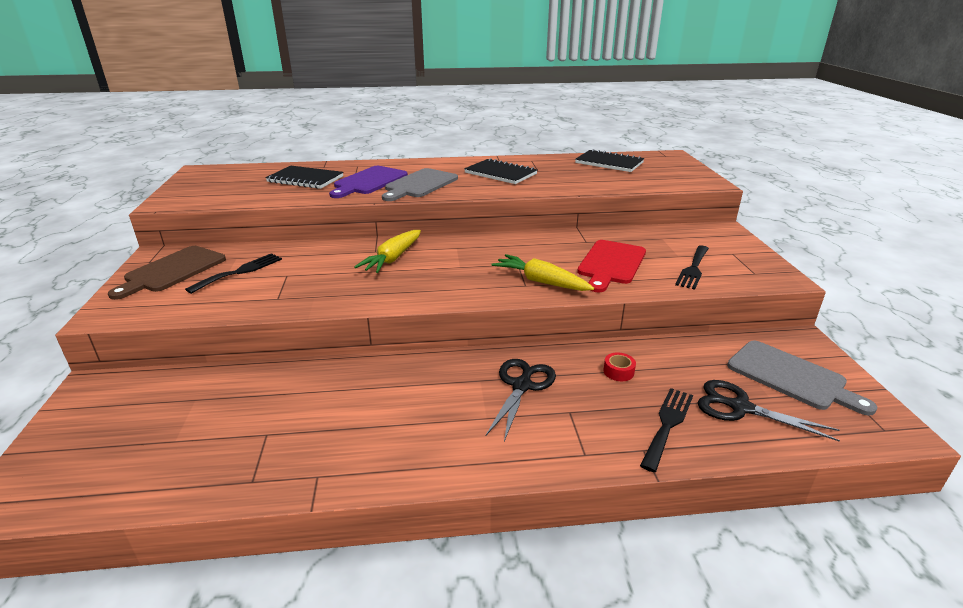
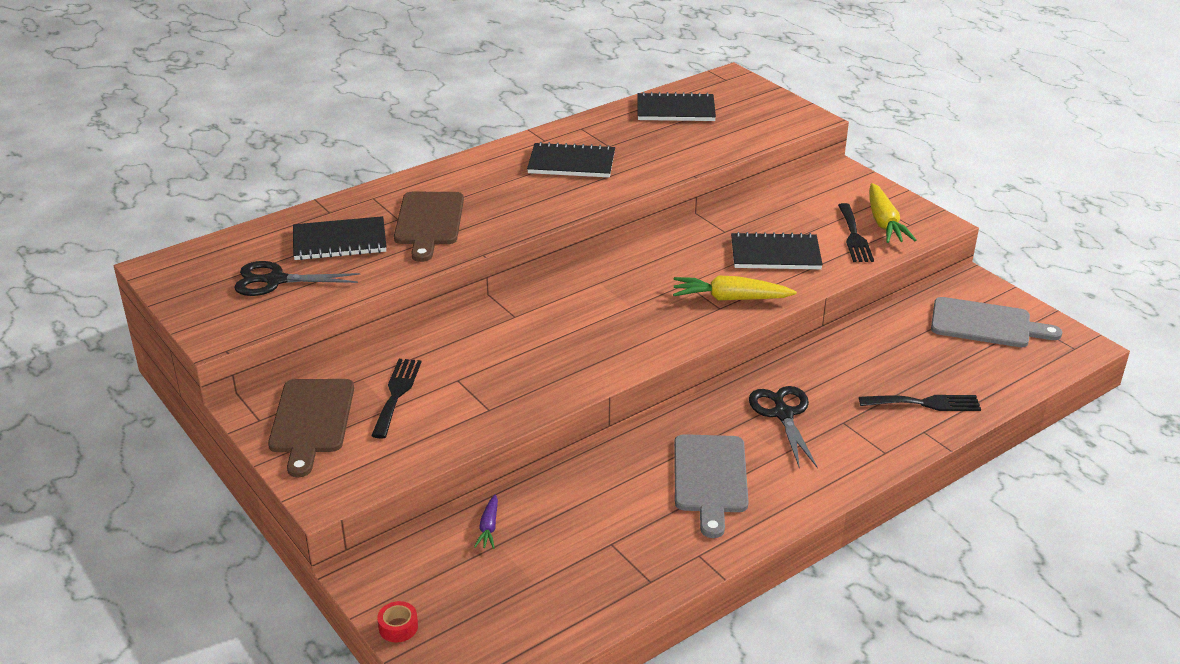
camera: 30 degrees left, 5 degrees up
purple cutting board [329,166,408,198] -> brown cutting board [394,192,464,262]
yellow carrot [354,230,421,273] -> yellow carrot moved to [869,183,916,243]
grey cutting board [382,168,458,201] -> grey cutting board moved to [674,434,748,538]
red cutting board [577,240,646,292] -> black notebook [731,232,823,269]
red tape [603,352,636,381] -> red tape moved to [377,601,418,643]
black fork [640,388,693,472] -> black fork turned 90 degrees clockwise [859,395,981,411]
black scissors [698,380,840,442] -> black scissors moved to [234,261,360,296]
none -> purple carrot [474,494,498,549]

